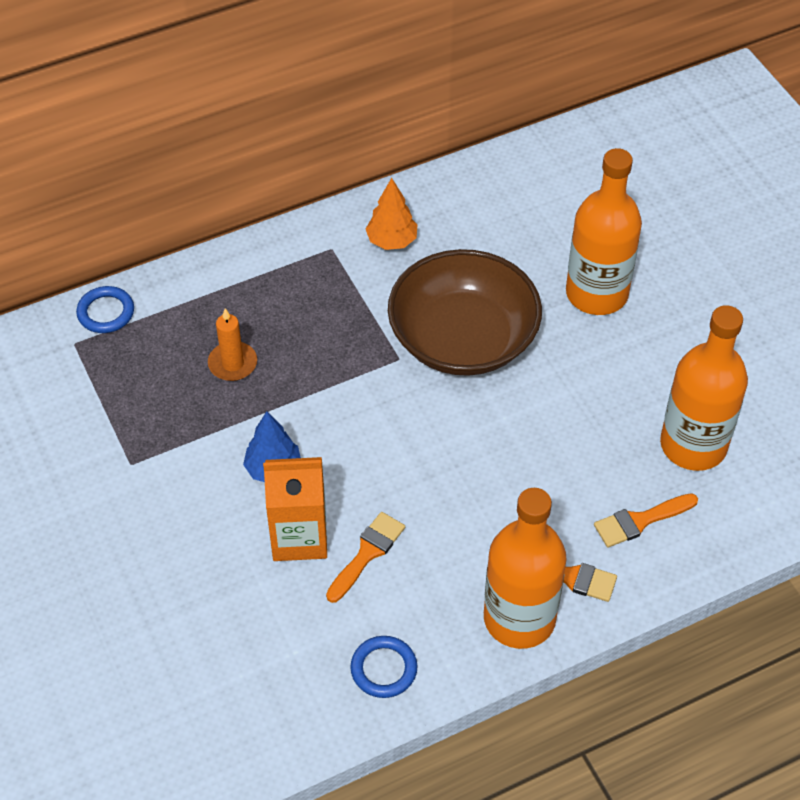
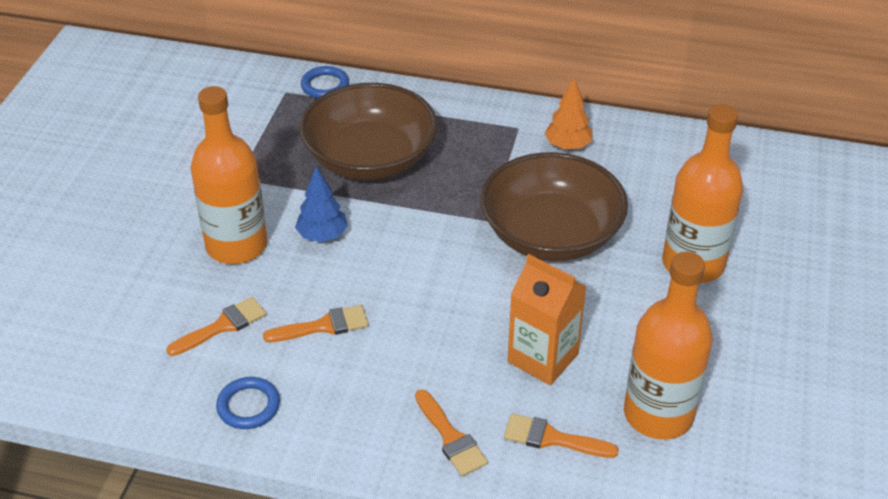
camera: 40 degrees right, 10 degrees down
orange candle [208,308,257,381] -> brown bowl [300,83,437,180]
orange carton [263,457,327,561] -> orange carton moved to [508,254,587,385]
orange bottle [484,488,567,649] -> orange bottle moved to [191,86,268,264]
none -> orange brush [166,297,266,356]

